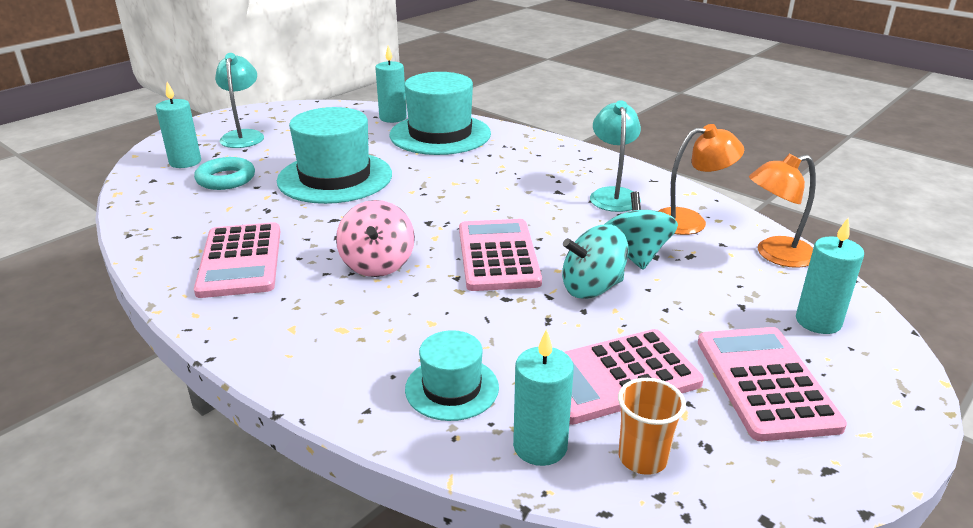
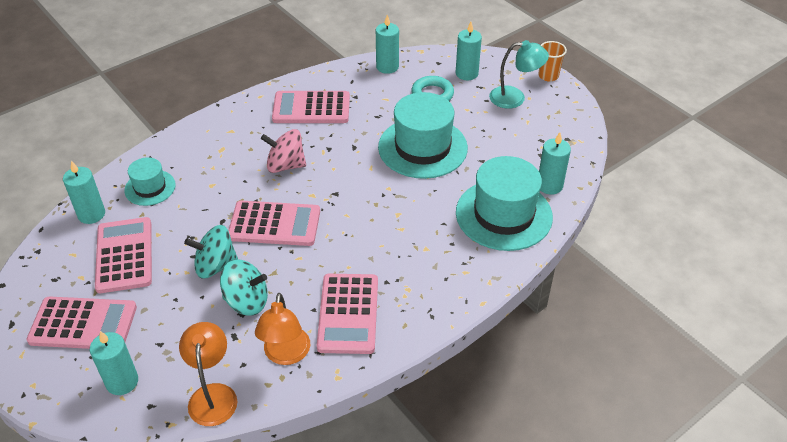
camera: 100 degrees right, 15 degrees up
turquoise spinning top [562,224,628,299] -> turquoise spinning top turned 90 degrees counterclockwise [184,225,238,279]
turquoise lamp [590,100,641,212] -> pink calculator [317,274,378,354]
orange cup [618,378,686,475] -> orange cup moved to [539,41,567,81]
none -> turquoise candle [376,15,399,74]

